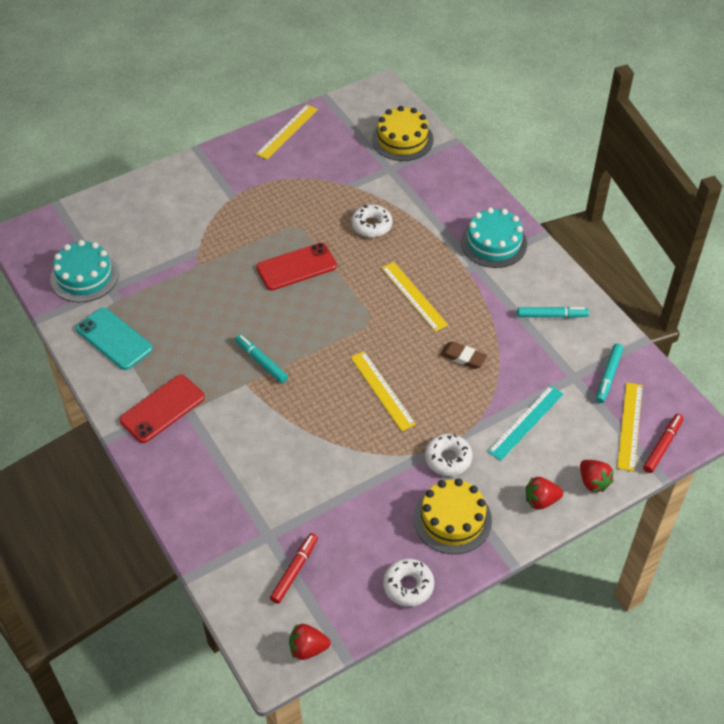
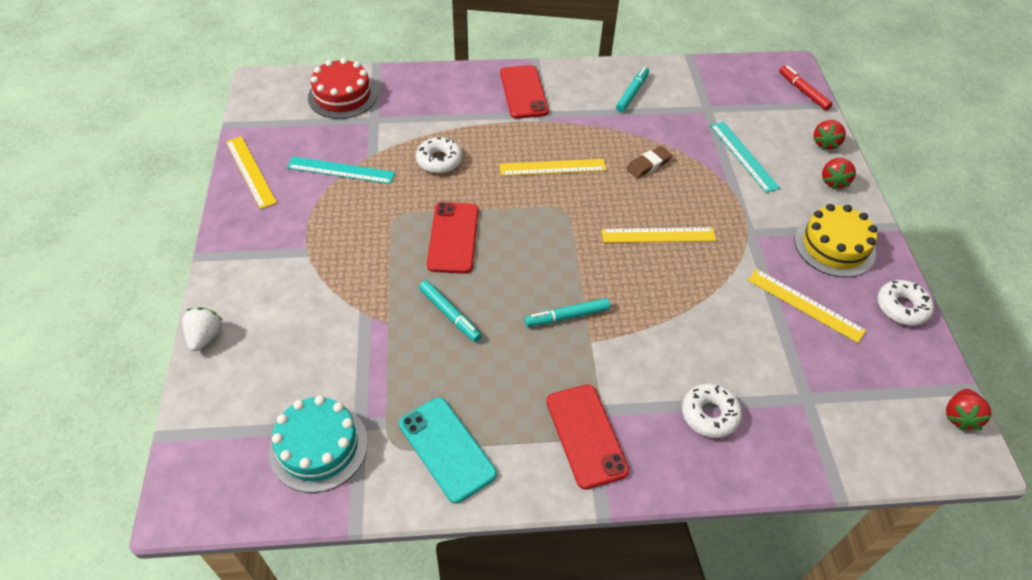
camera: 65 degrees left, 0 degrees up
turquoise phone [76,307,153,370] -> turquoise phone turned 75 degrees clockwise [399,397,497,503]
red marker [270,533,318,604] -> none
yellow cake [372,106,433,161] -> red cake [308,58,377,119]
white donut [425,434,473,476] -> white donut moved to [682,383,742,438]
turquoise cake [461,207,527,268] -> red phone [500,65,549,119]
red strawberry [580,460,614,492] -> red strawberry turned 120 degrees clockwise [813,120,846,150]
turquoise marker [596,343,623,403] -> turquoise marker moved to [419,280,482,342]
yellow ruler [617,382,643,471] -> yellow ruler moved to [748,269,866,343]
none -> white strawberry [182,308,222,351]
none -> turquoise ruler [287,157,395,184]

